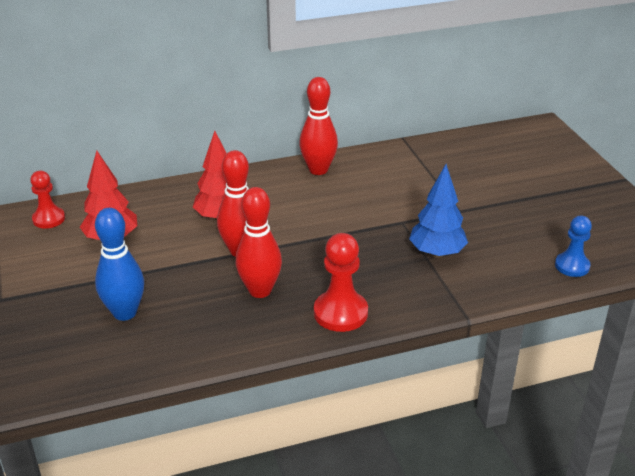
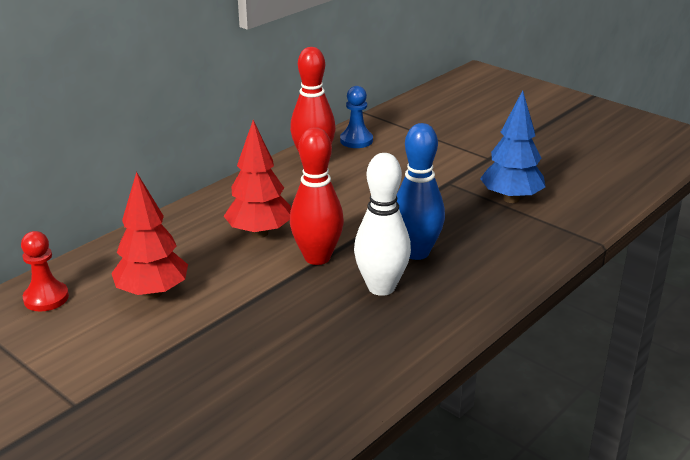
camera: 30 degrees left, 5 degrees down
blue bowling pin [95,208,144,321] -> blue bowling pin moved to [397,123,445,260]
red bowling pin [236,187,282,298] -> white bowling pin [354,153,411,296]
red pawn [314,233,368,332] -> none
blue pawn [555,216,592,277] -> blue pawn moved to [340,86,373,148]

